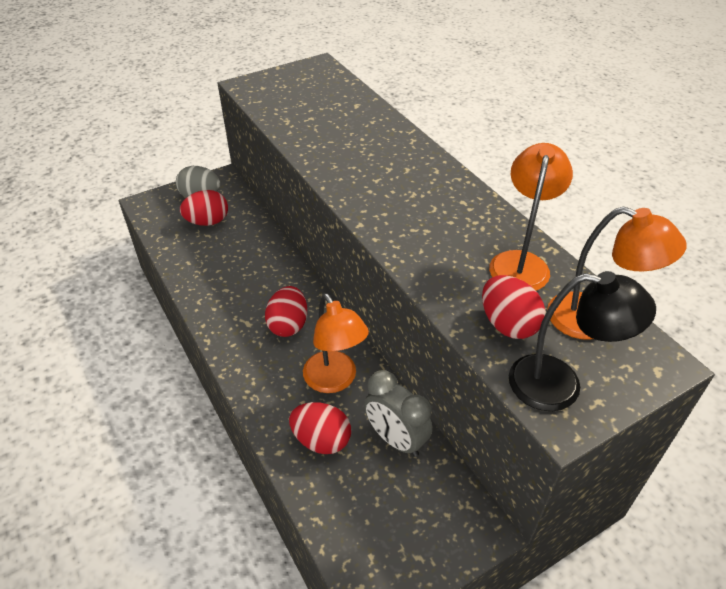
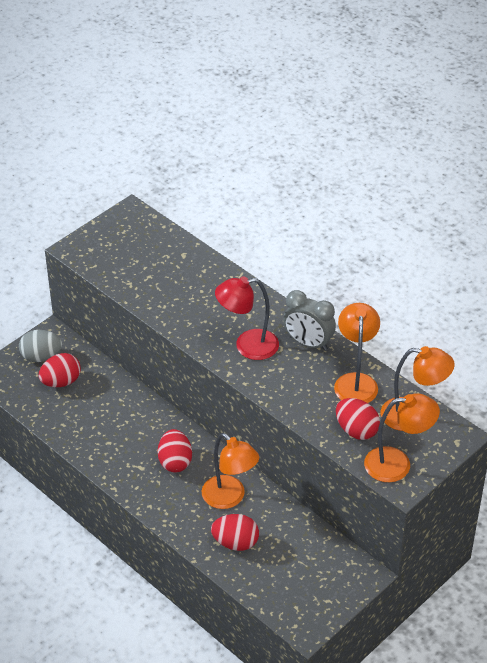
camera: 15 degrees left, 0 degrees up
grey clock [364,370,432,457] -> grey clock moved to [283,290,336,351]
black lamp [509,271,656,411] -> orange lamp [364,393,440,482]
none -> red lamp [215,276,279,360]

